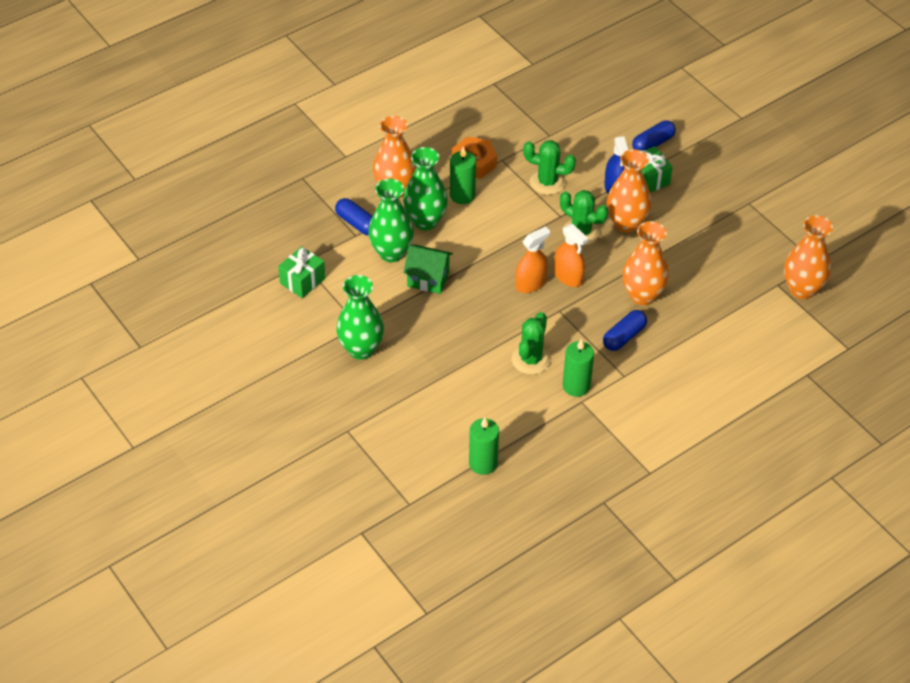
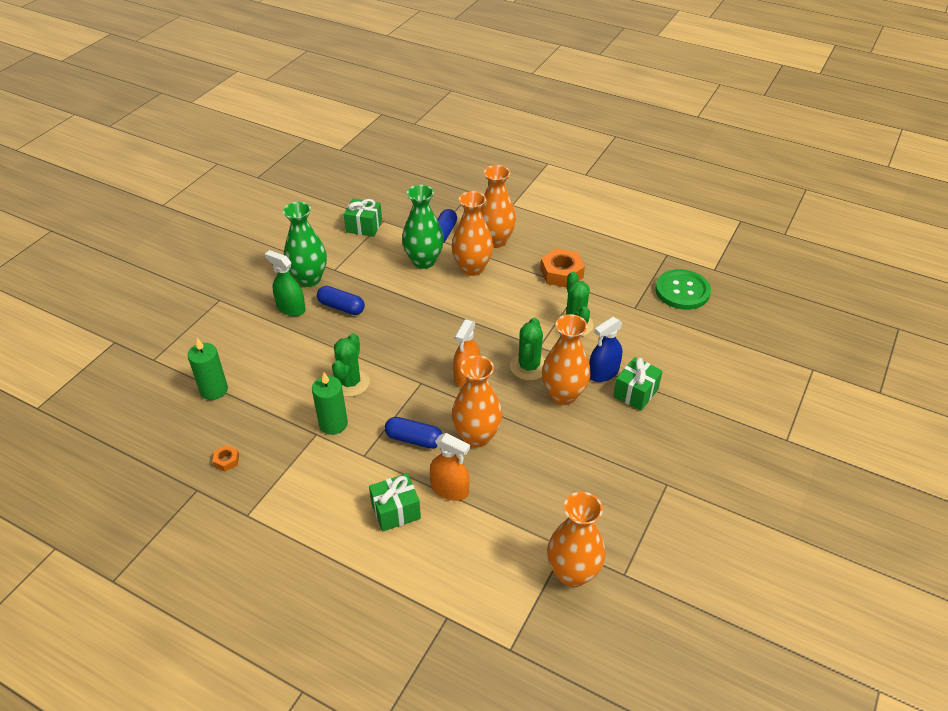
camera: 65 degrees right, 5 degrees down
green vase [403,147,448,230] -> orange vase [452,191,493,276]
green house [403,245,453,294] -> none
green candle [450,147,476,204] -> none
green cactus [512,312,551,375] -> green cactus turned 75 degrees counterclockwise [332,333,370,397]
orange spray bottle [515,226,550,293] -> orange spray bottle moved to [430,433,470,501]
blue capsule [632,120,676,150] -> blue capsule moved to [317,286,365,315]
none -> orange nut [212,445,239,471]
none -> green spray bottle [265,250,306,316]
none -> green gift [369,473,421,532]
none -> green button [655,269,711,310]

